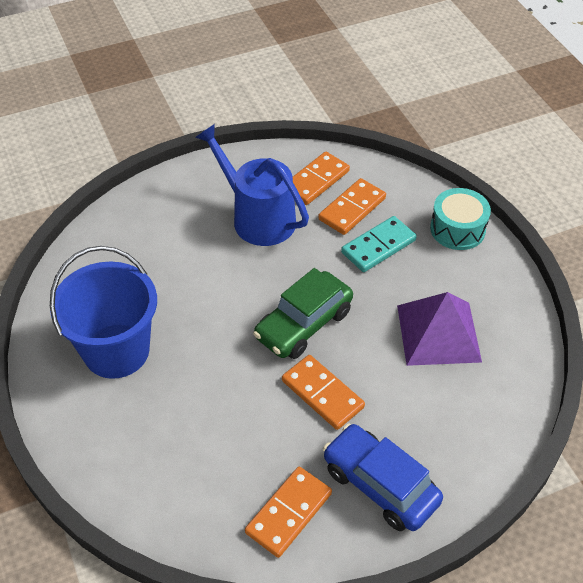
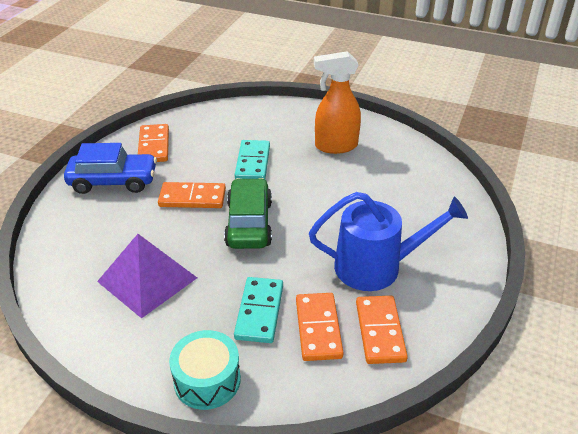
camera: 135 degrees right, 10 degrees down
blue bucket [50,246,157,379] -> orange spray bottle [314,51,361,154]
none -> turquoise domino [235,140,270,179]

